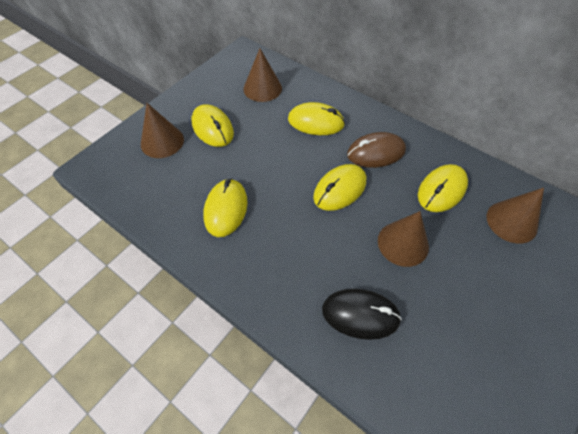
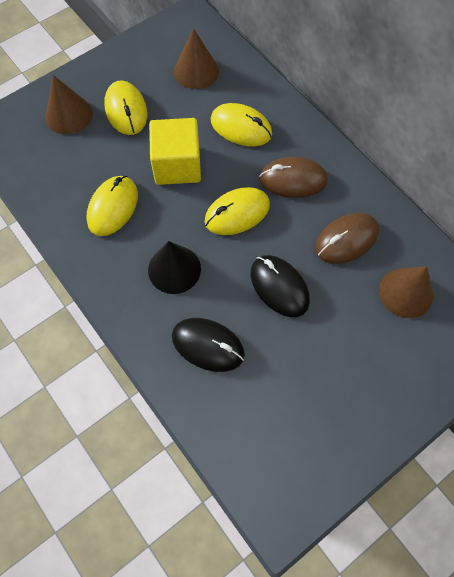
camera: 15 degrees right, 10 degrees up
brown cone [378,211,429,267] -> black mouse [251,255,310,317]
yellow mouse [418,164,468,212] -> brown mouse [315,213,379,264]
none -> black cone [148,241,201,294]
none -> yellow cube [149,118,201,185]

